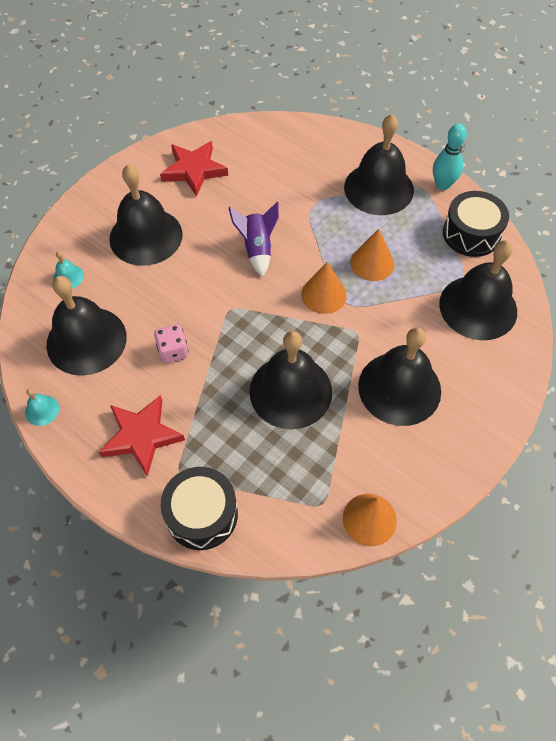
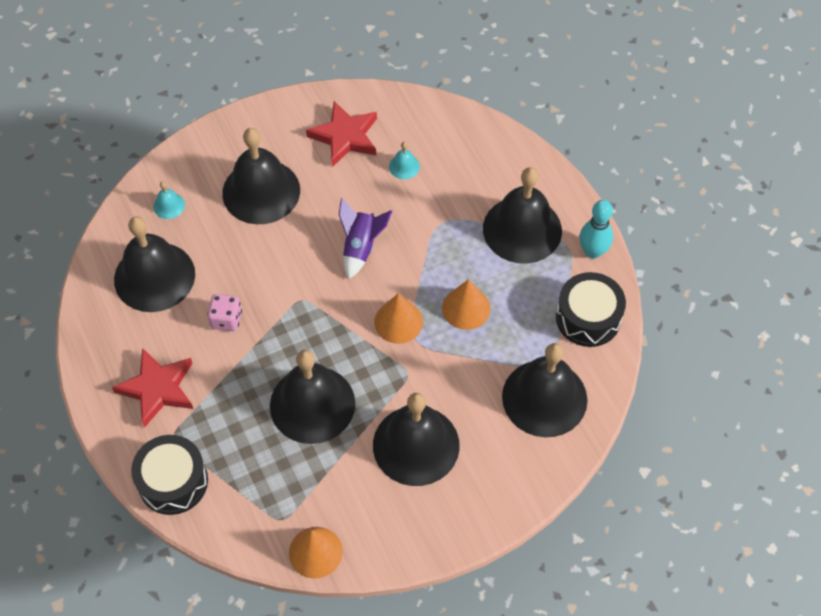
camera: 25 degrees right, 0 degrees up
turquoise bell [25,389,59,426] -> turquoise bell moved to [389,142,420,179]

